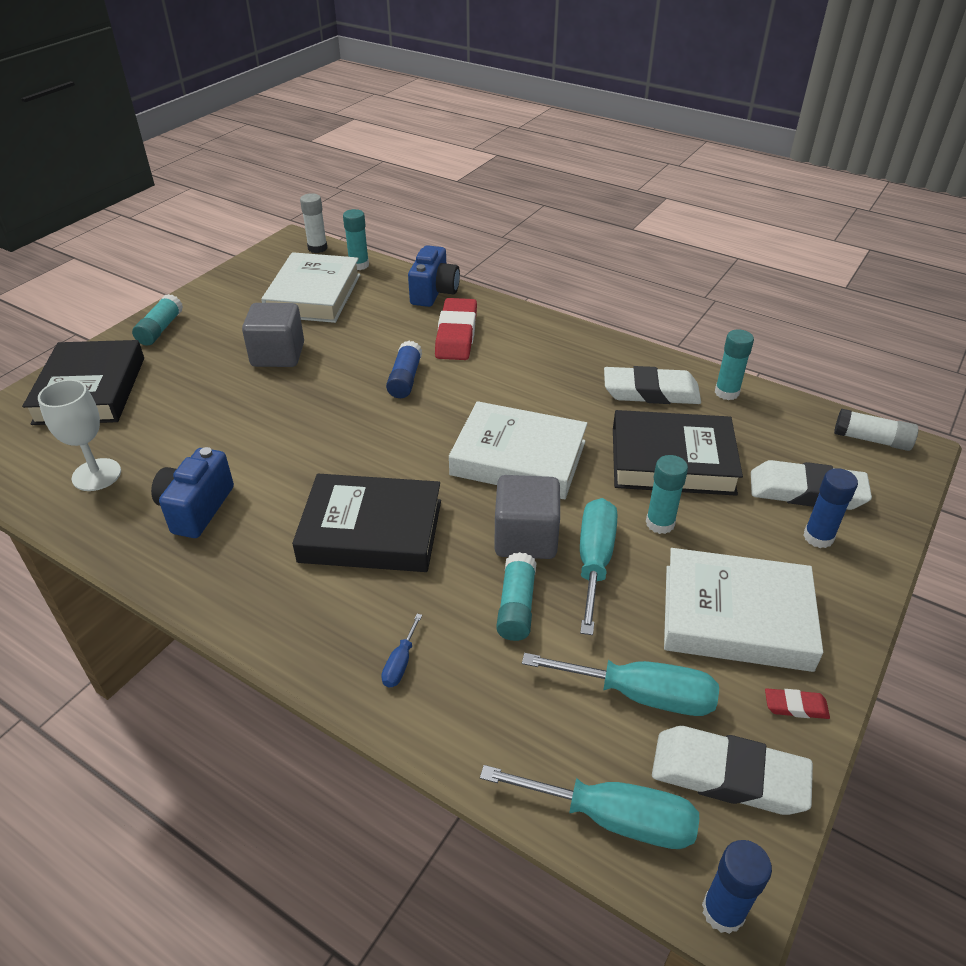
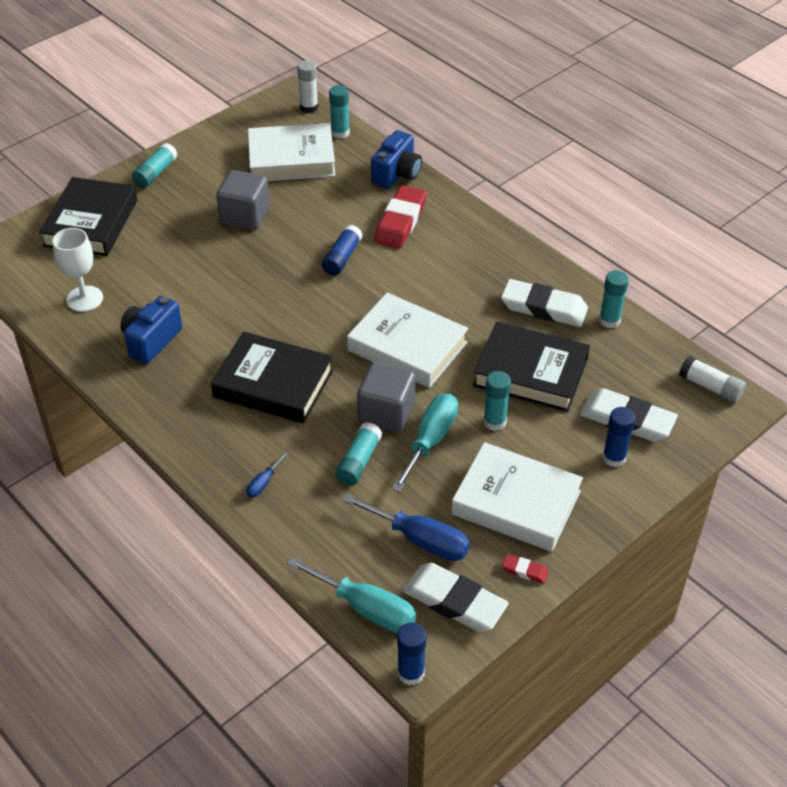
camera: 15 degrees right, 5 degrees up
white book [261,252,360,323] -> white book turned 60 degrees clockwise [248,123,335,181]
turquoise screwdriver [522,653,719,716] -> blue screwdriver [342,494,470,561]

